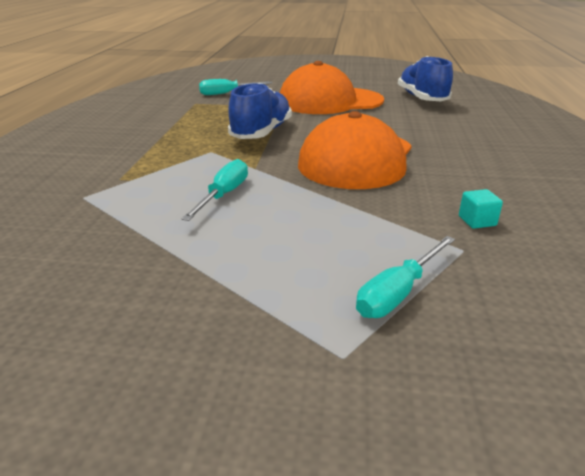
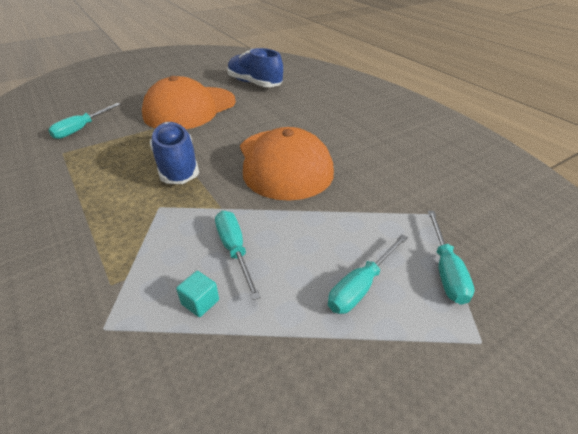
camera: 40 degrees left, 10 degrees up
turquoise cube [459,189,503,229] -> turquoise cube moved to [176,271,219,317]
none -> turquoise screwdriver [328,234,408,314]

